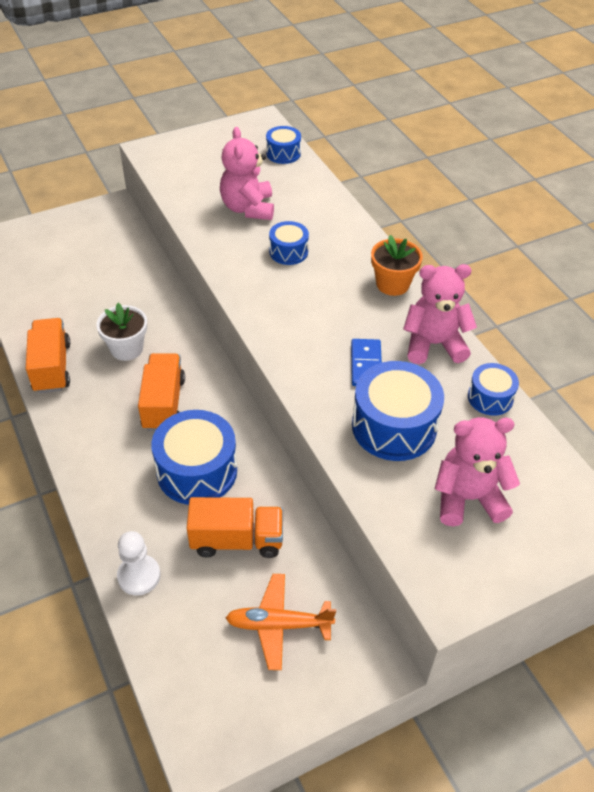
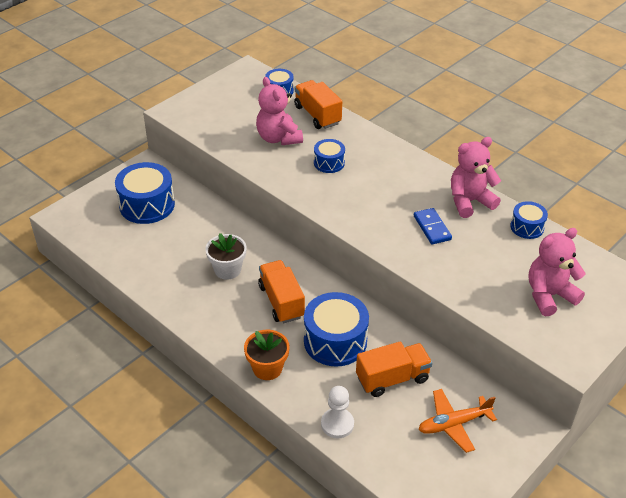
camera: 20 degrees left, 5 degrees down
orange truck [26,318,70,393] -> orange truck moved to [294,80,342,129]
blue drum [352,361,444,461] -> blue drum moved to [115,162,175,224]
orange flower pot [371,235,423,296] -> orange flower pot moved to [244,330,290,380]

